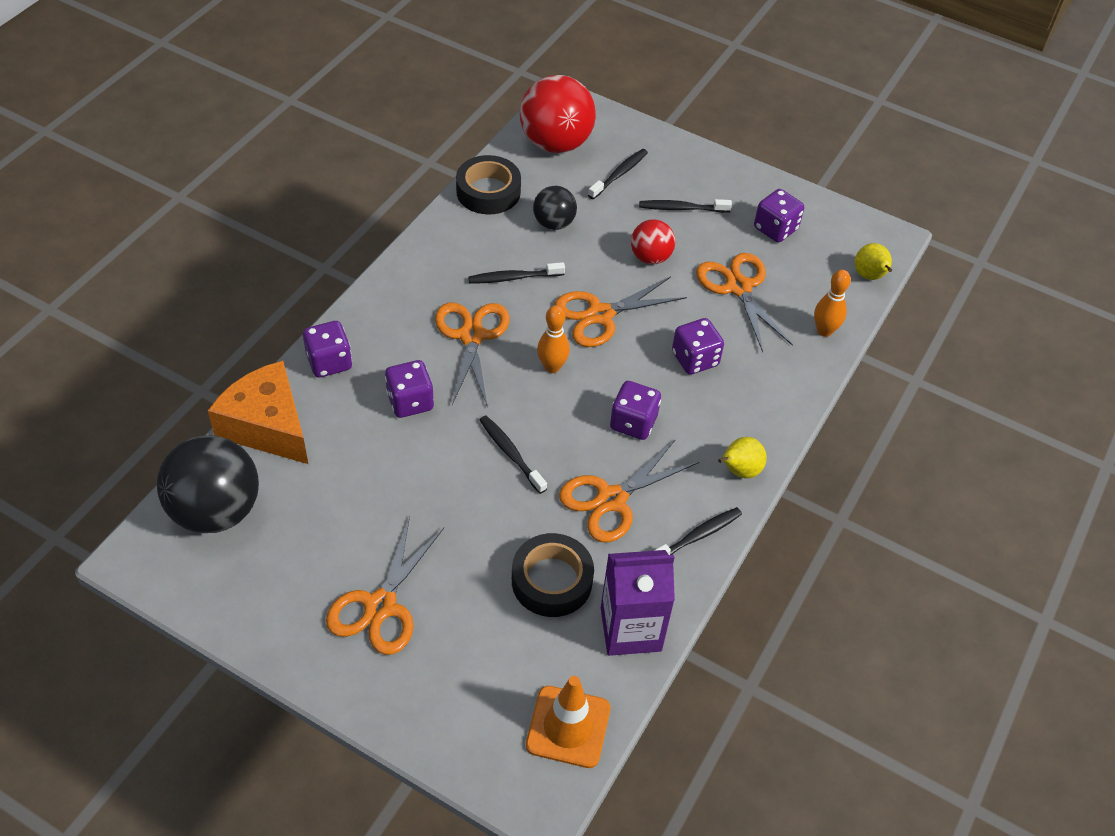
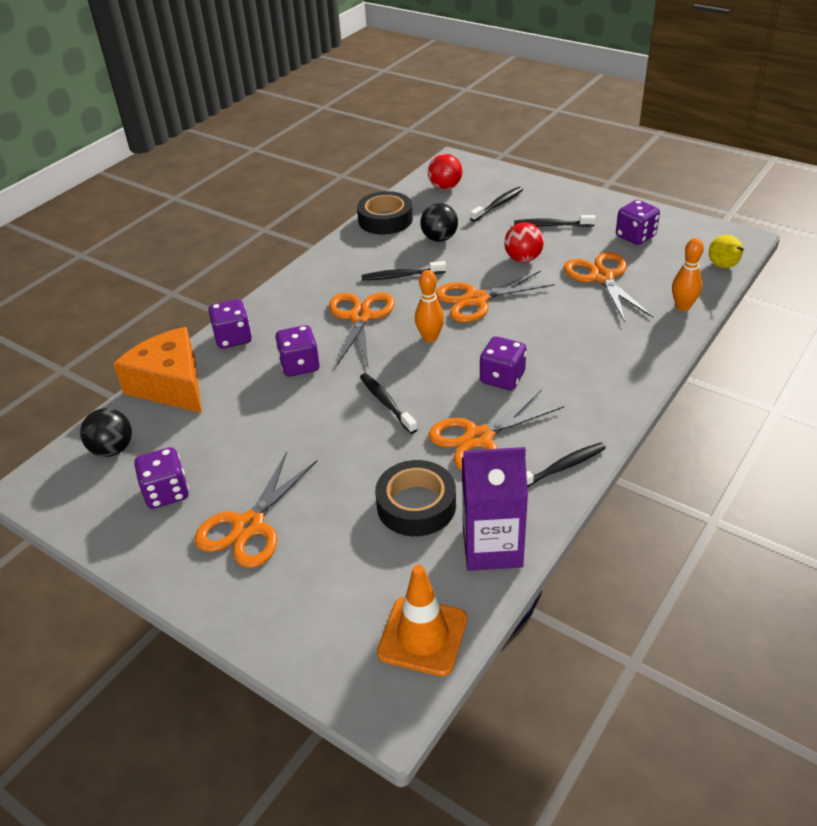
camera: 10 degrees right, 10 degrees down
black ball [157,435,259,533] -> black ball [80,408,132,457], size x0.55
red ball [520,75,596,153] -> red ball [428,154,463,190], size x0.55
purple dice [672,318,724,375] -> purple dice moved to [134,447,189,509]
yellow pear [718,437,767,478] -> none

